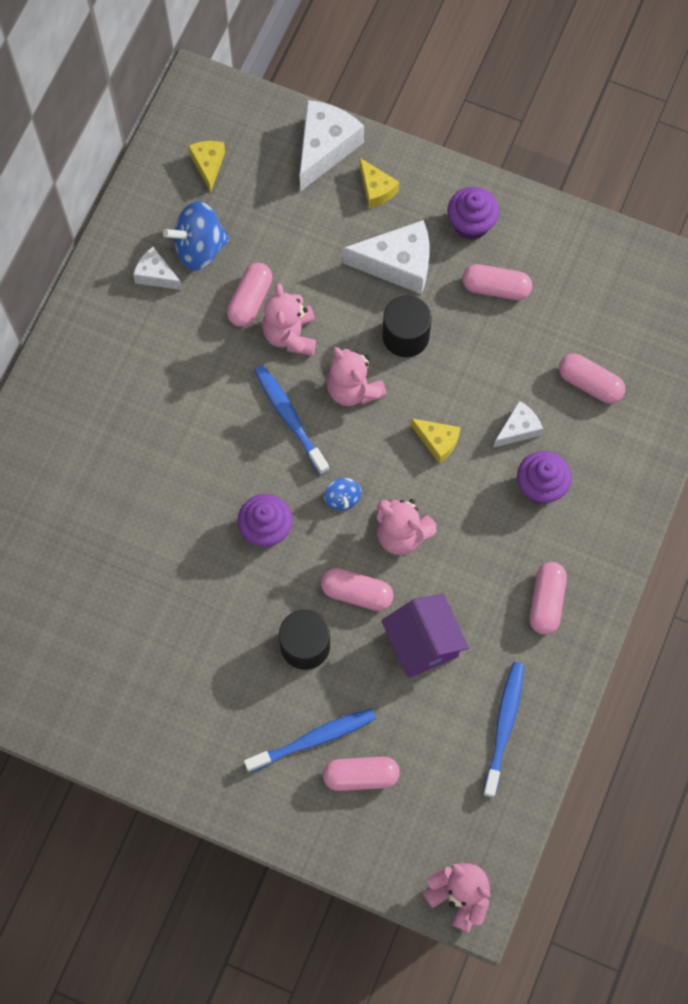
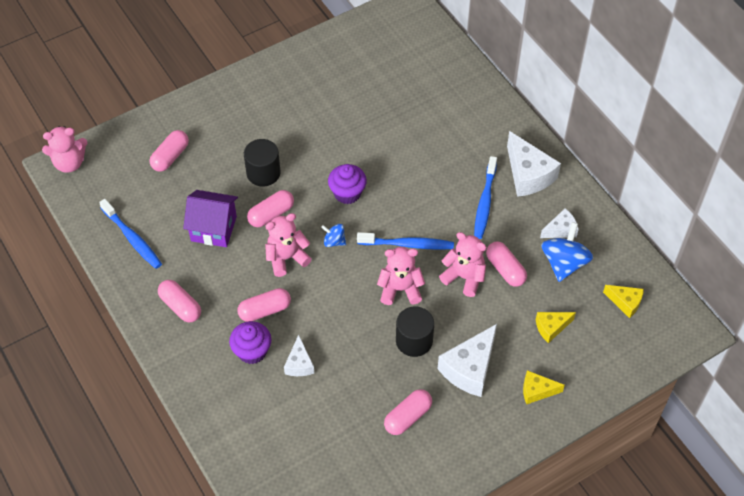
camera: 125 degrees right, 15 degrees down
blue toothbrush [244,708,376,773] -> blue toothbrush moved to [474,156,497,239]
white cheese [300,100,364,192] -> white cheese moved to [507,131,561,197]
yellow cheese [411,418,461,464] -> yellow cheese moved to [536,312,576,343]
purple cupcake [447,187,499,240] -> none
pink capsule [559,353,625,404] -> pink capsule moved to [237,288,291,322]

